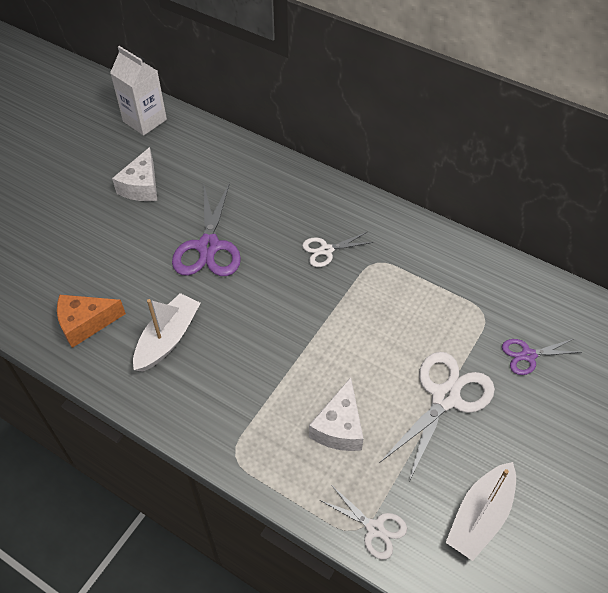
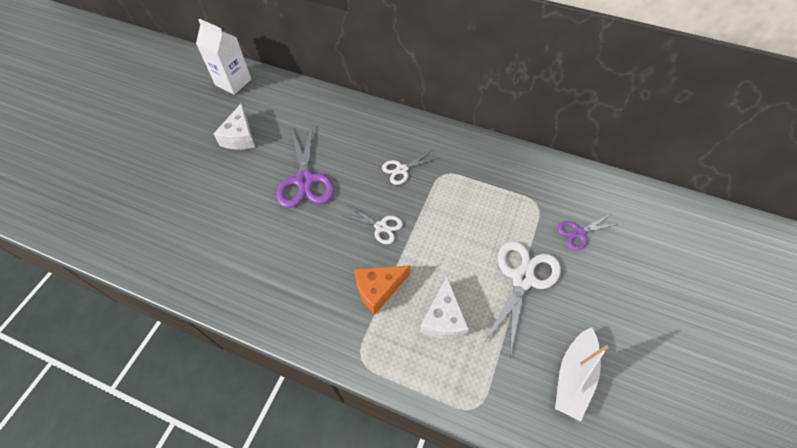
camera: 10 degrees left, 5 degrees up
orange cheese [57,295,126,348] -> orange cheese moved to [354,265,410,315]
white boat [133,293,200,372] -> none
white scissors [320,486,407,560] -> white scissors moved to [341,205,403,244]

